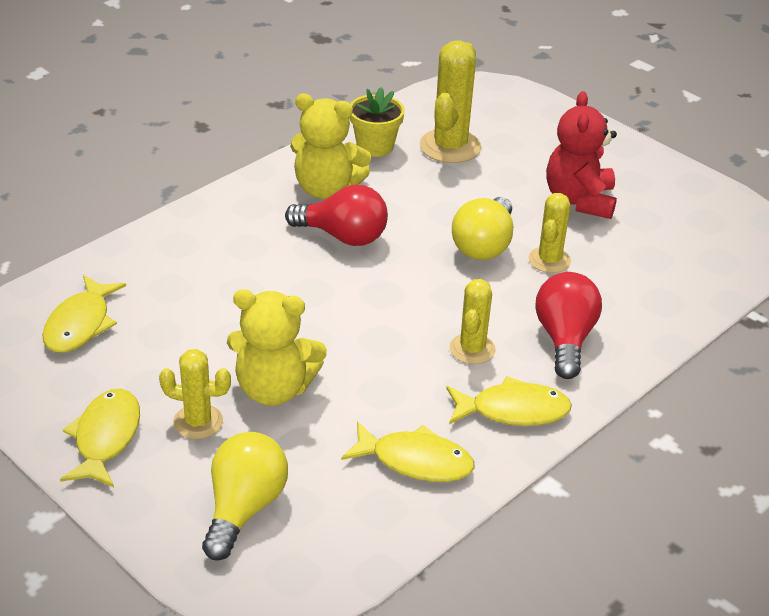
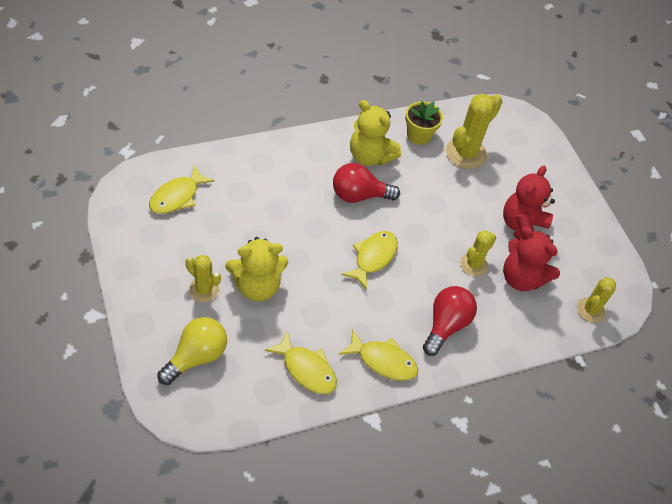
camera: 20 degrees right, 15 degrees up
yellow fish [60,389,140,487] -> yellow fish moved to [341,231,398,290]
yellow teddy bear [227,289,327,406] -> yellow teddy bear turned 45 degrees counterclockwise [225,237,288,301]
red light bulb [285,185,388,246] -> red light bulb turned 135 degrees clockwise [333,163,400,203]
yellow cactus [449,279,496,364] -> yellow cactus moved to [577,277,616,322]
yellow light bulb [452,197,513,260] -> none
none -> red teddy bear [503,226,560,291]

